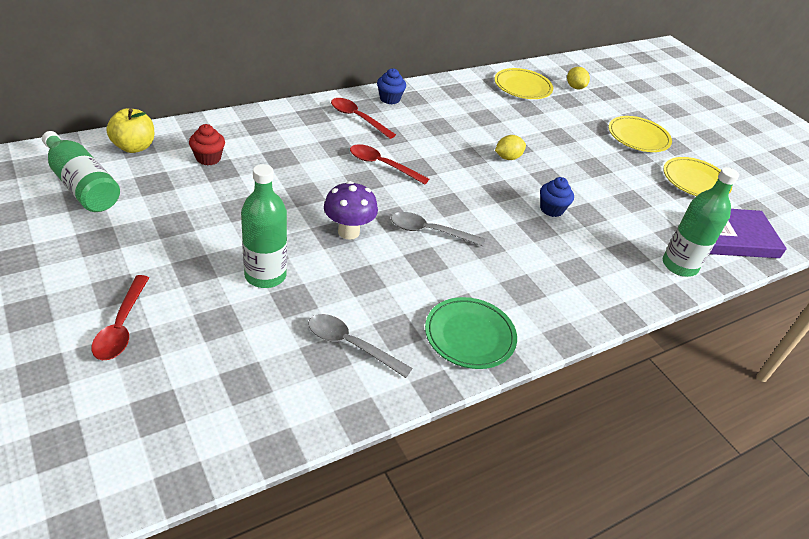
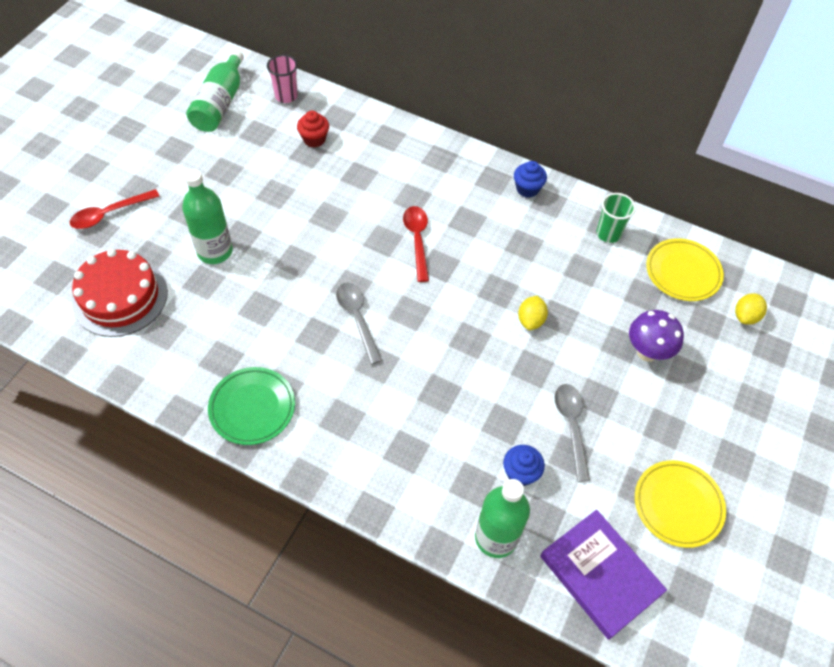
camera: 60 degrees right, 15 degrees up
yellow apple [106,108,155,153] -> pink cup [267,55,298,103]
grey spoon [308,314,413,378] -> grey spoon moved to [555,384,590,482]
purple mushroom [324,181,378,240] -> purple mushroom moved to [629,310,684,362]
red spoon [331,98,396,139] -> none
yellow lemon [495,135,526,160] -> yellow lemon turned 75 degrees clockwise [518,296,548,330]
blue cupcake [540,177,574,217] -> blue cupcake moved to [503,445,545,486]
yellow plate [609,116,672,152] -> none
none -> red cake [72,249,168,337]
none -> green cup [597,193,636,243]

